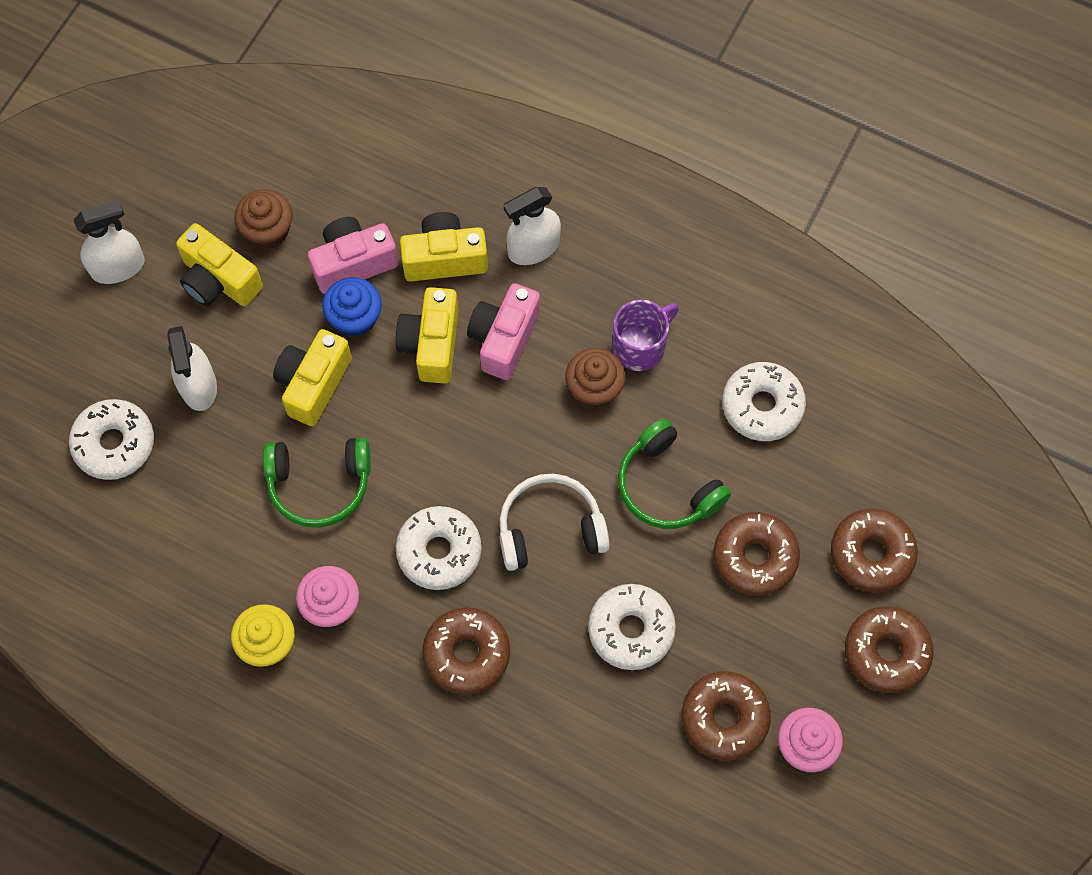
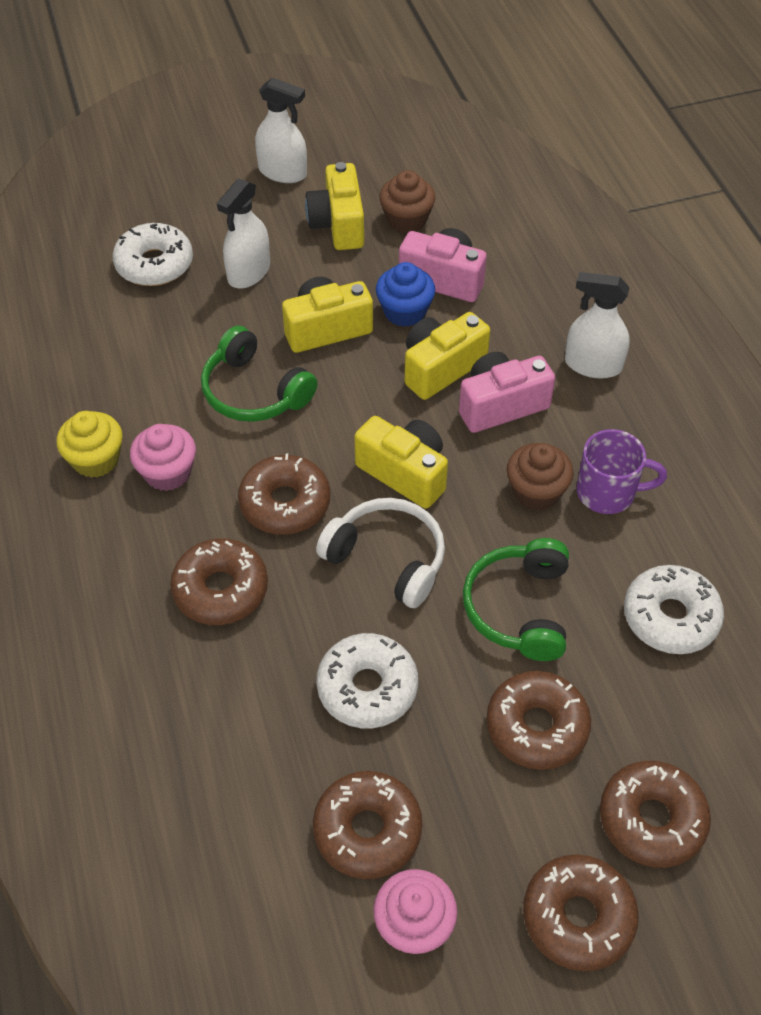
camera: 45 degrees right, 15 degrees down
white donut [395,506,482,590] -> brown donut [238,453,330,535]
yellow camera [400,212,488,281] -> yellow camera moved to [354,416,448,509]

